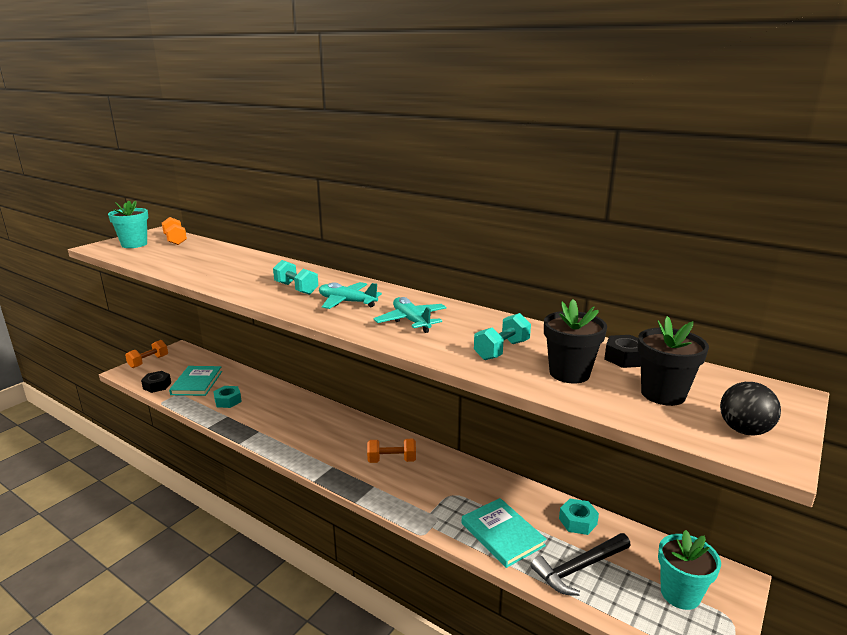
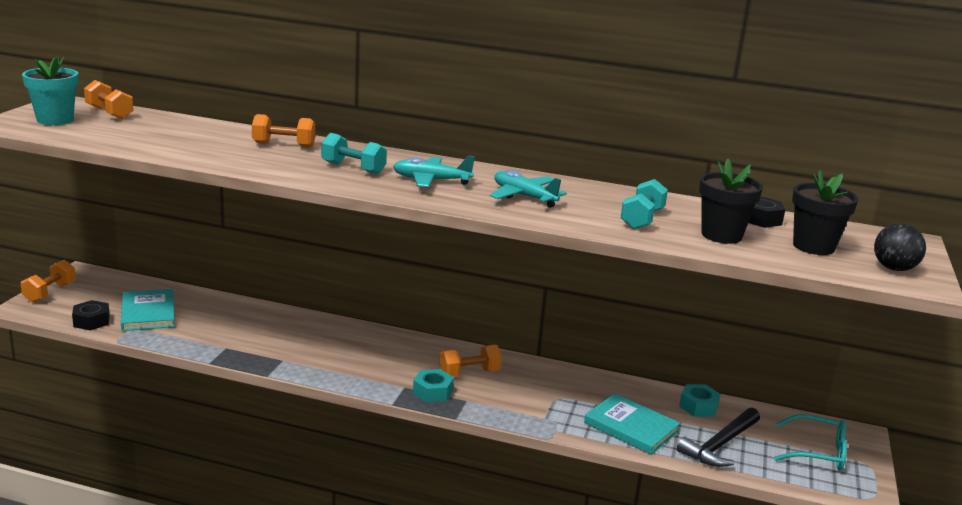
camera: 20 degrees left, 0 degrees up
turquoise nut [213,386,242,408] -> turquoise nut moved to [413,369,454,402]
turquoise flower pot [658,530,721,610] -> turquoise glasses [774,414,847,470]
none -> orange dumbbell [252,114,316,148]

